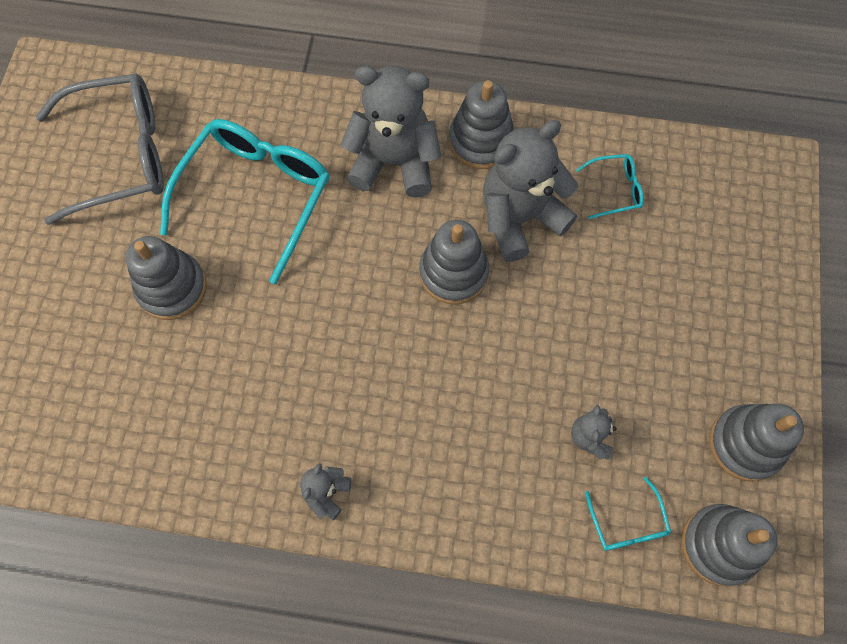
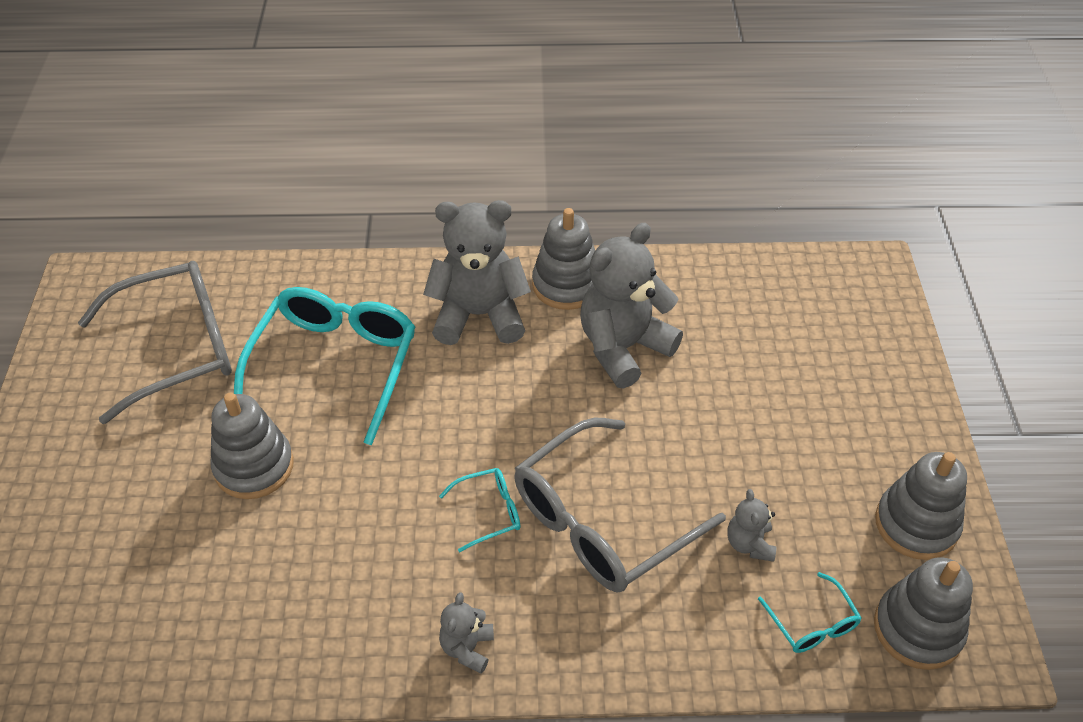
camera: 10 degrees left, 20 degrees down
grey stacking toy [419,220,489,305] -> none
turquoise glasses [576,154,644,219] -> turquoise glasses moved to [439,468,521,552]
none -> grey glasses [514,418,726,592]

